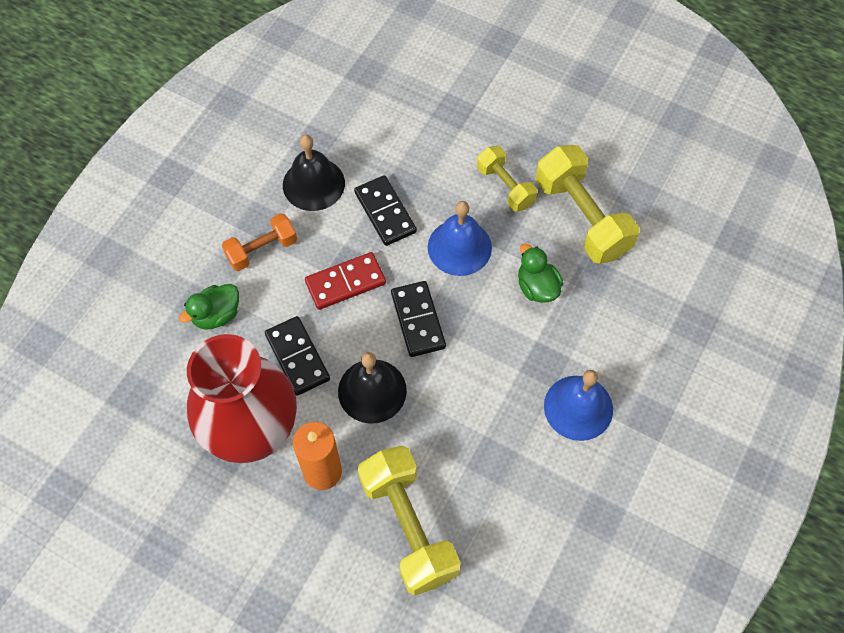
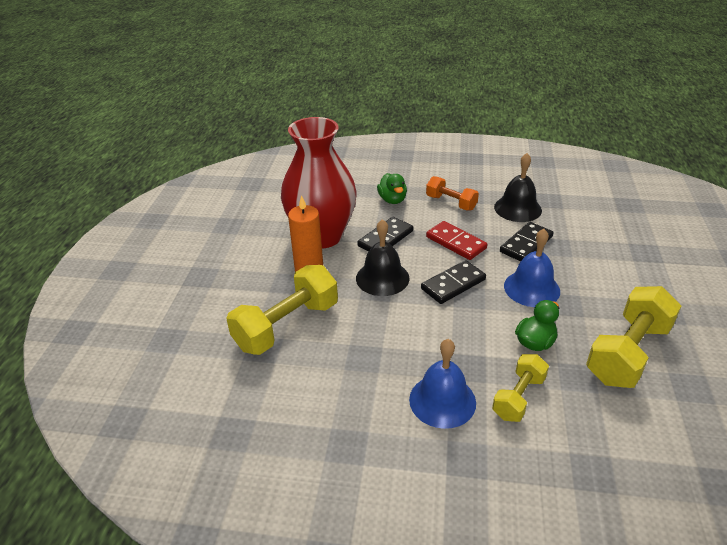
camera: 70 degrees right, 25 degrees down
green duck [179,284,239,329] -> green duck turned 135 degrees counterclockwise [377,173,407,204]
yellow dumbbell [477,146,537,212] -> yellow dumbbell moved to [492,354,549,422]

